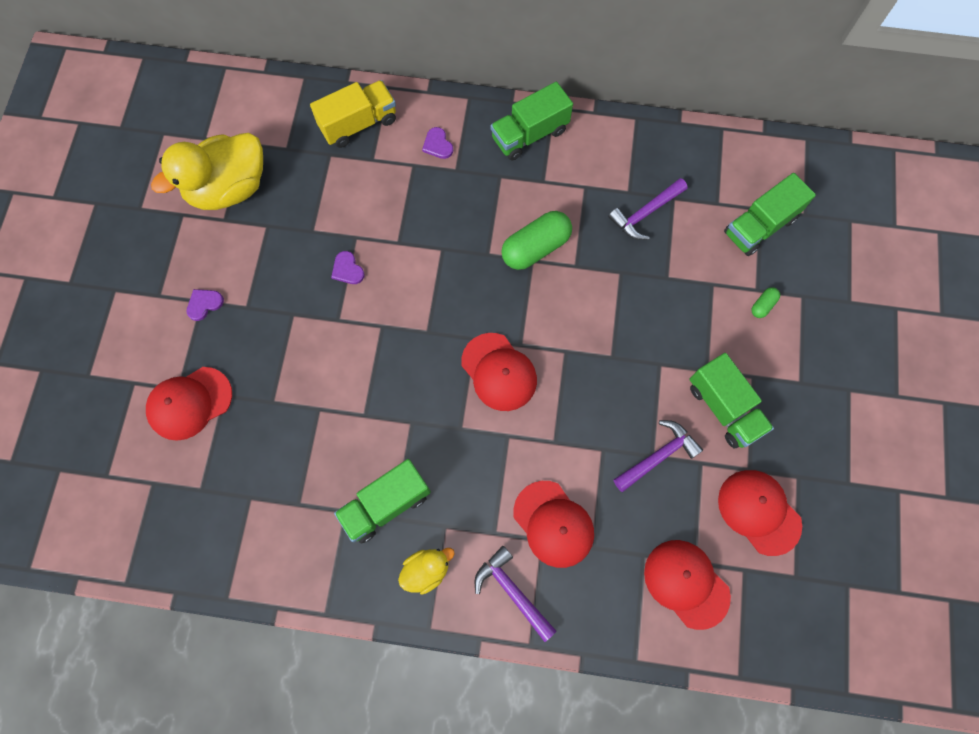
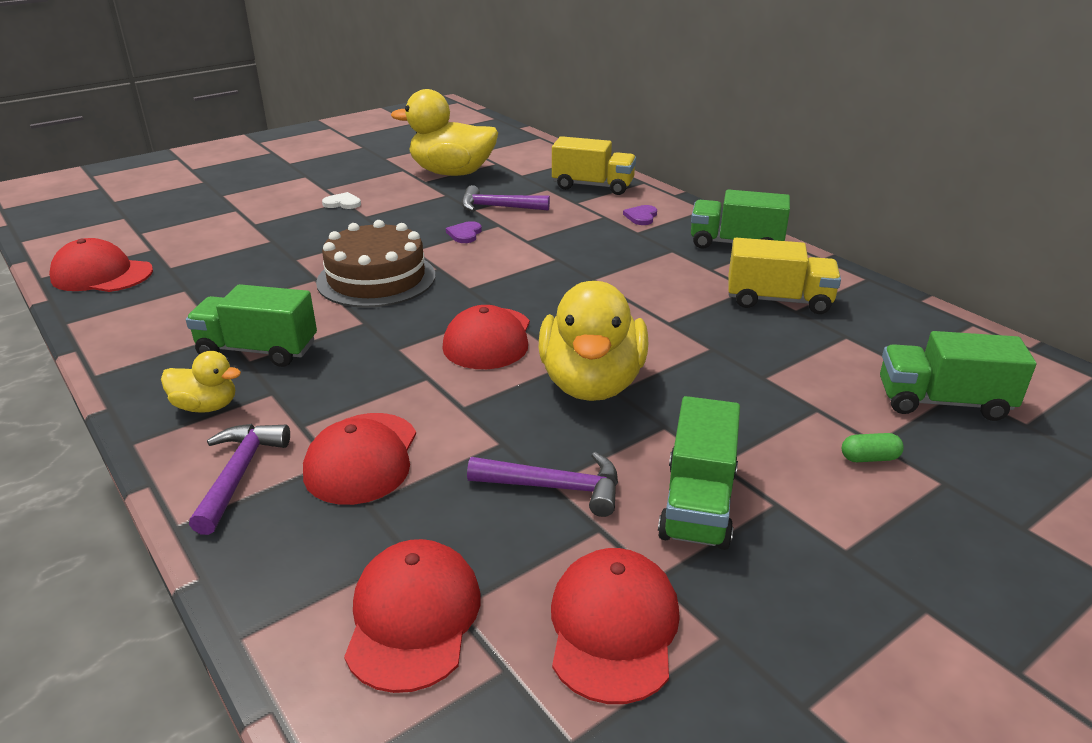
camera: 45 degrees right, 40 degrees down
red cap [146,367,232,441] -> red cap moved to [49,238,153,292]
purple heart [186,289,224,321] -> white heart [322,192,361,209]
green capsule [501,211,572,270] -> none
purple hammer [608,178,688,240] -> purple hammer moved to [462,185,550,212]
none -> brown cake [316,220,435,308]
none -> yellow duck [539,281,648,401]
none -> yellow truck [728,238,841,314]

